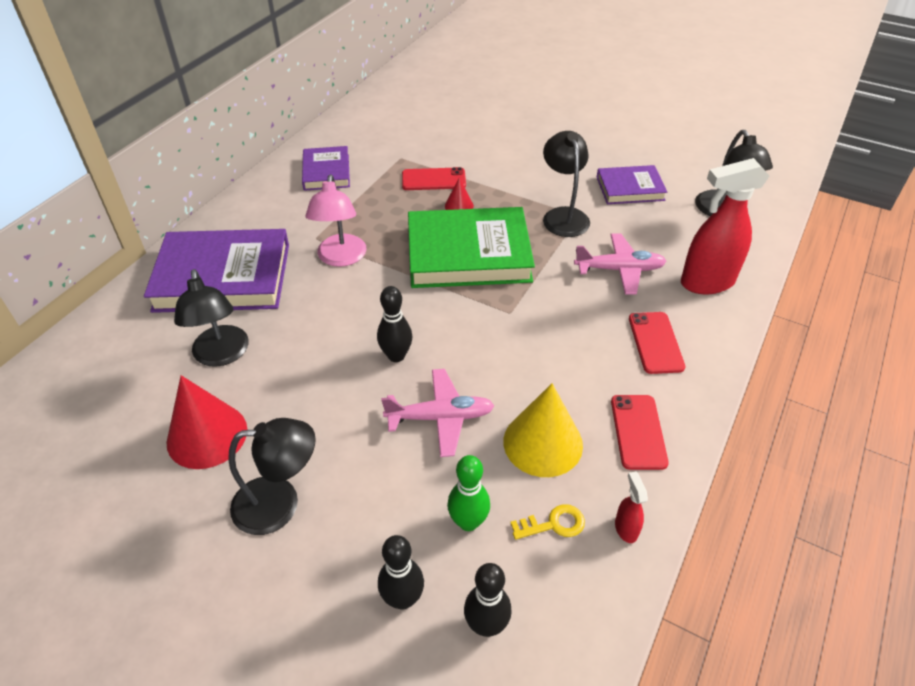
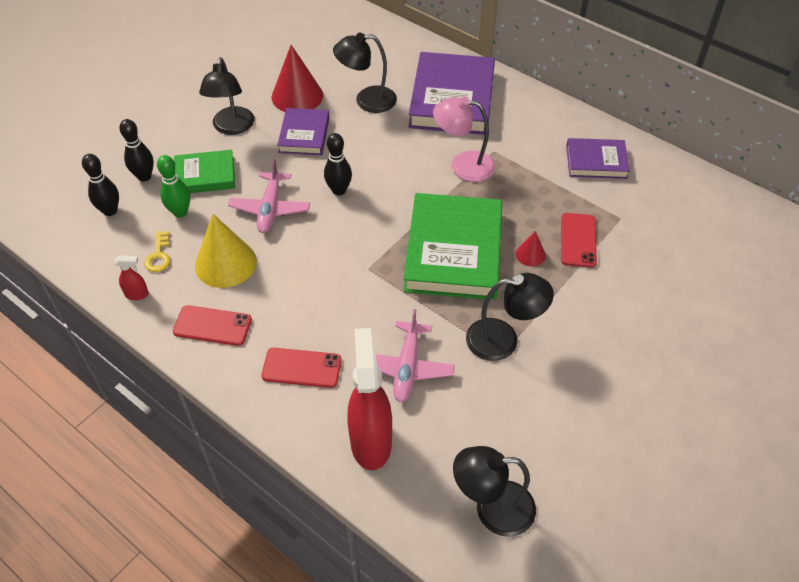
camera: 100 degrees right, 5 degrees up
purple book [597,165,667,204] -> purple book moved to [277,108,330,155]
none -> green book [174,150,235,193]

